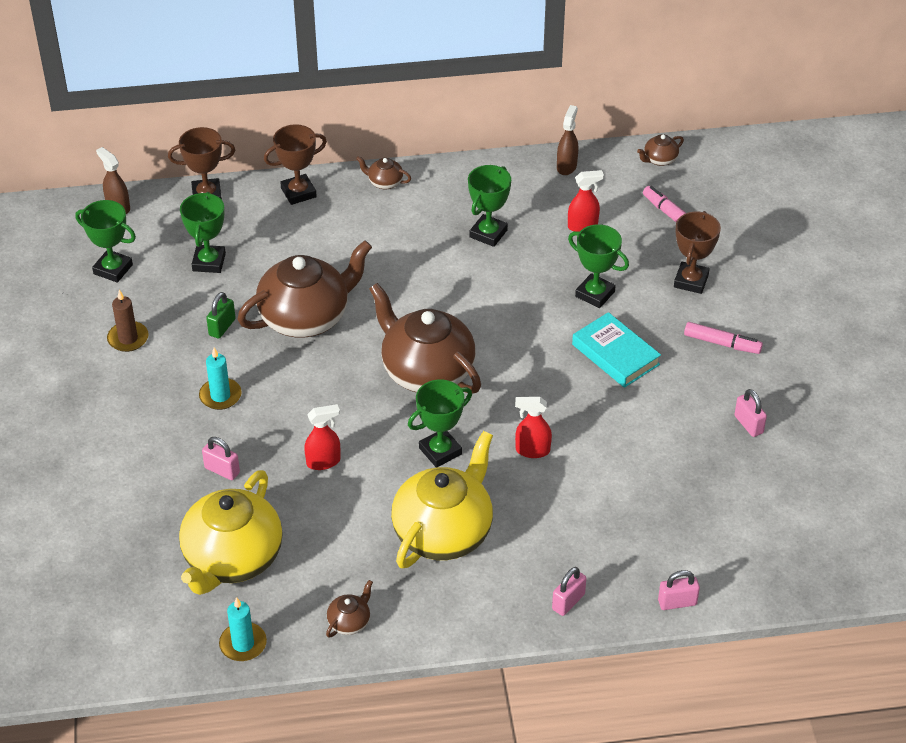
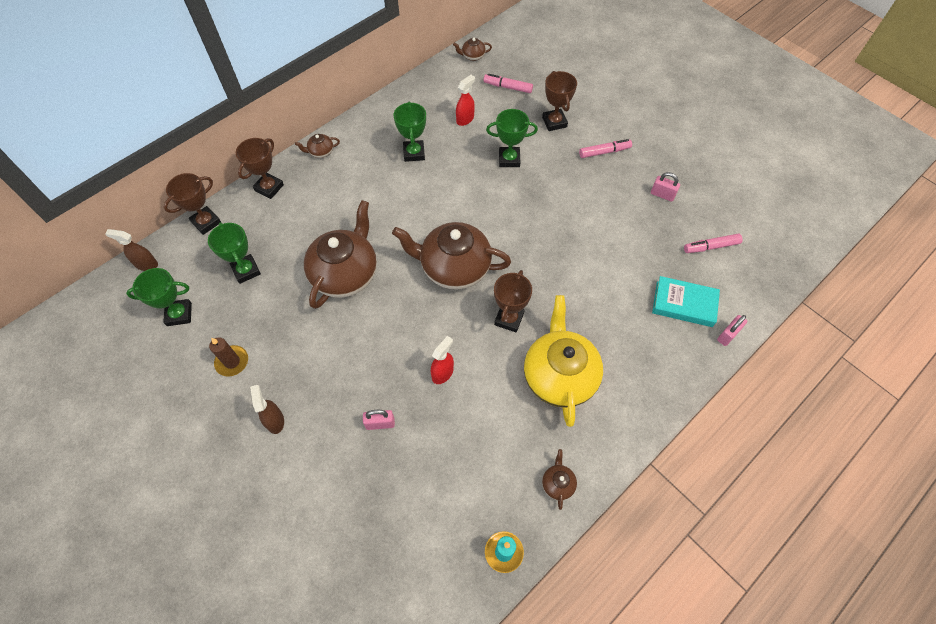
camera: 35 degrees left, 15 degrees up
yellow teapot [179,470,283,595] -> none
turquoise candle [199,348,242,410] -> none
green padlock [206,292,236,339] -> none
green trophy [408,379,472,467] -> brown trophy [494,270,532,332]
red spray bottle [515,397,552,458] -> none
pink padlock [552,567,586,616] -> none
brown spray bottle [557,105,578,175] -> brown spray bottle moved to [250,385,284,434]
turquoise book [572,312,661,388] -> turquoise book moved to [652,276,720,327]
brown teapot [637,134,684,166] -> brown teapot turned 60 degrees clockwise [453,38,492,61]
none -> pink marker [684,234,743,253]

